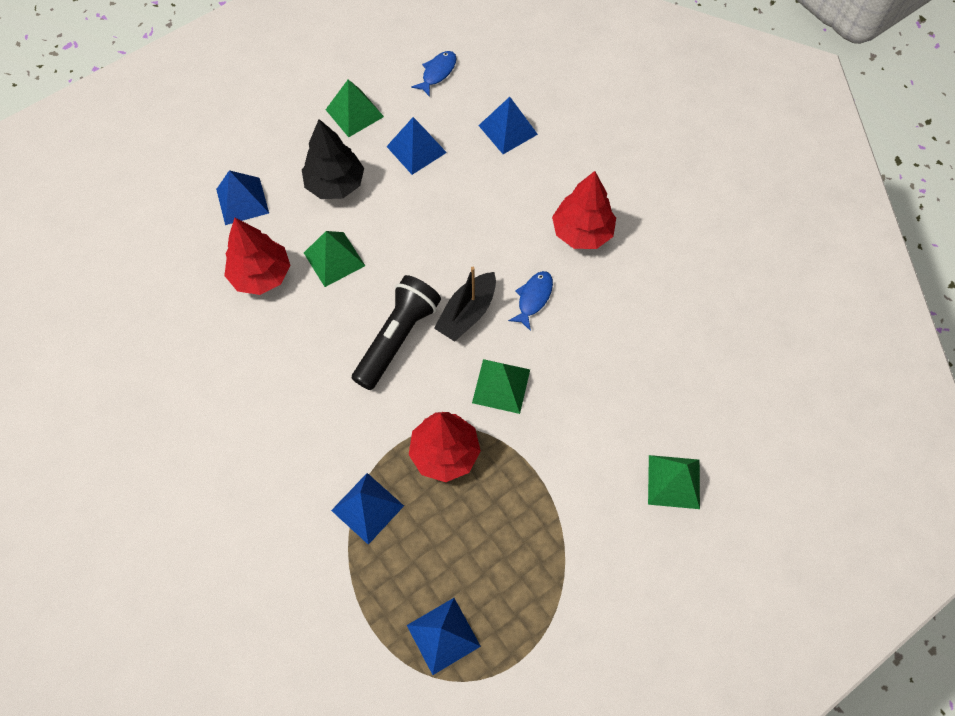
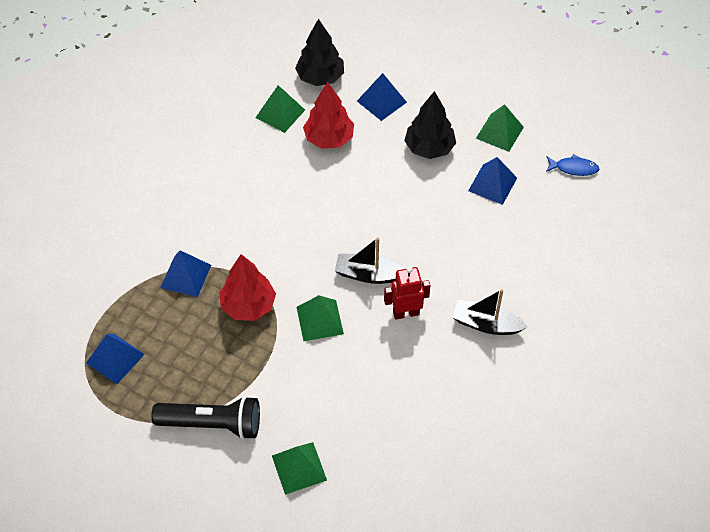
camera: 65 degrees right, 10 degrees down
green pyramid [304,231,365,287] -> green pyramid moved to [255,85,305,133]
black flashlight [352,275,441,390] -> black flashlight moved to [152,396,260,440]
blue pyramid [478,97,538,154] -> none
blue fish [508,271,553,331] -> red robot [384,267,431,320]
red tree [552,171,616,249] -> black boat [452,289,528,335]
none -> black tree [295,19,344,86]

